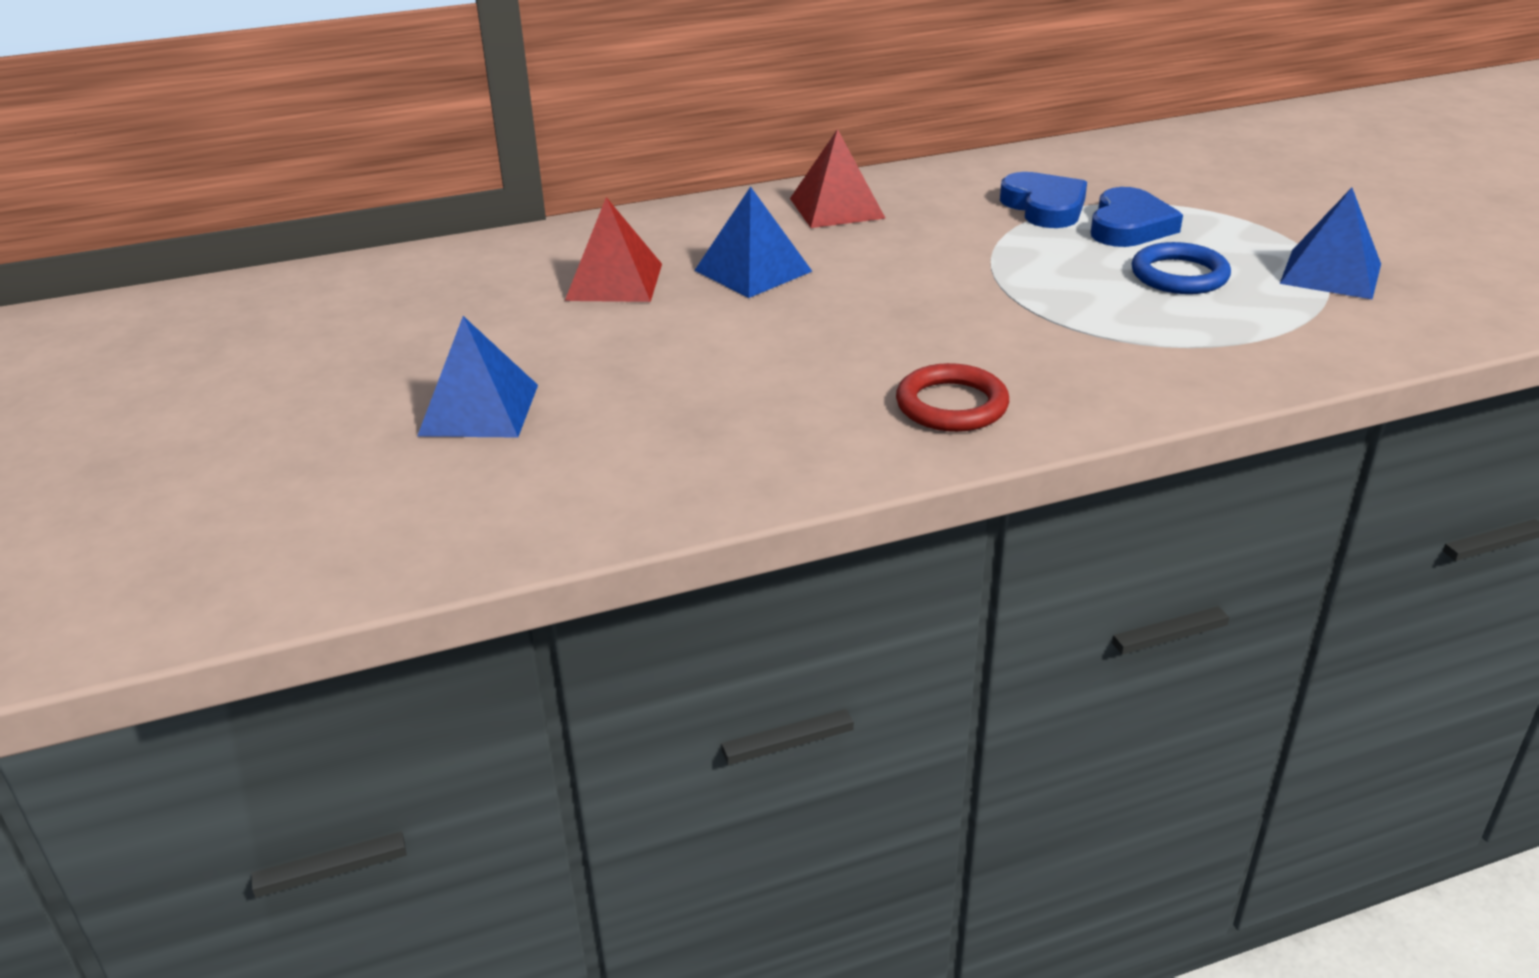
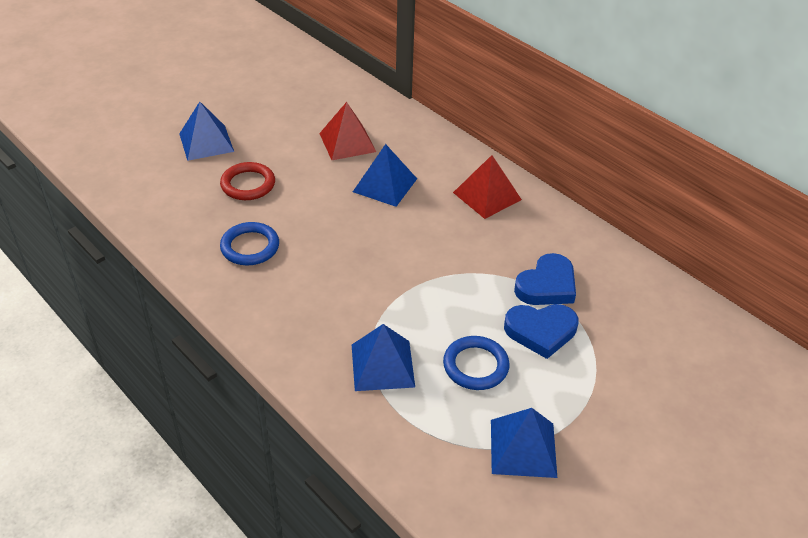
camera: 65 degrees right, 10 degrees up
red ring [896,363,1009,432] -> red ring moved to [220,162,275,200]
none -> blue ring [220,222,279,265]
none -> blue pyramid [352,324,415,391]

